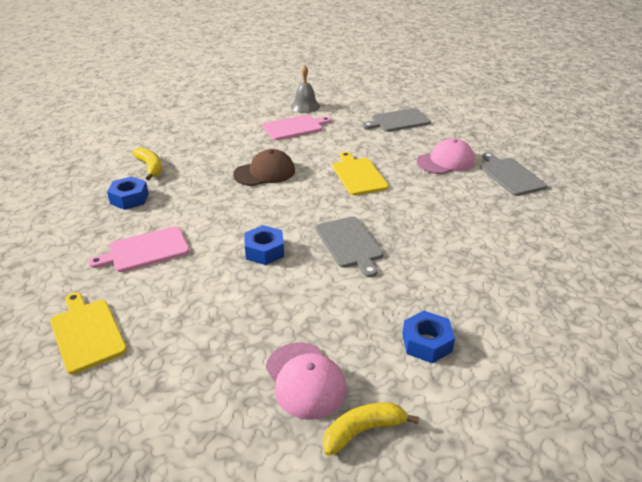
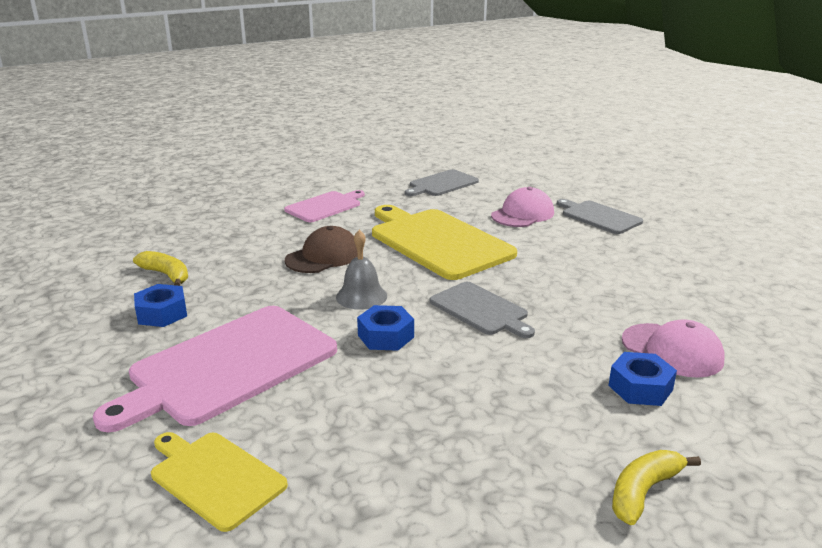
camera: 20 degrees left, 10 degrees down
pink cutting board [88,226,189,272] -> pink cutting board [93,306,337,432], size x1.80
pink cap [266,342,347,420] -> pink cap moved to [622,319,725,378]
grey bell [291,65,320,113] -> grey bell moved to [336,230,387,310]
yellow cutting board [333,152,389,195] -> yellow cutting board [372,205,517,280], size x1.80

